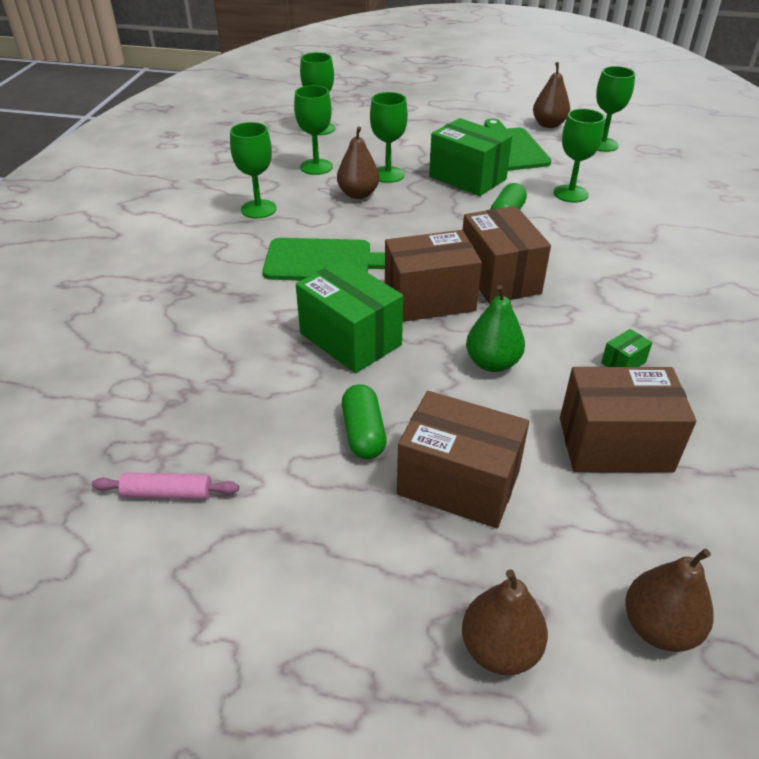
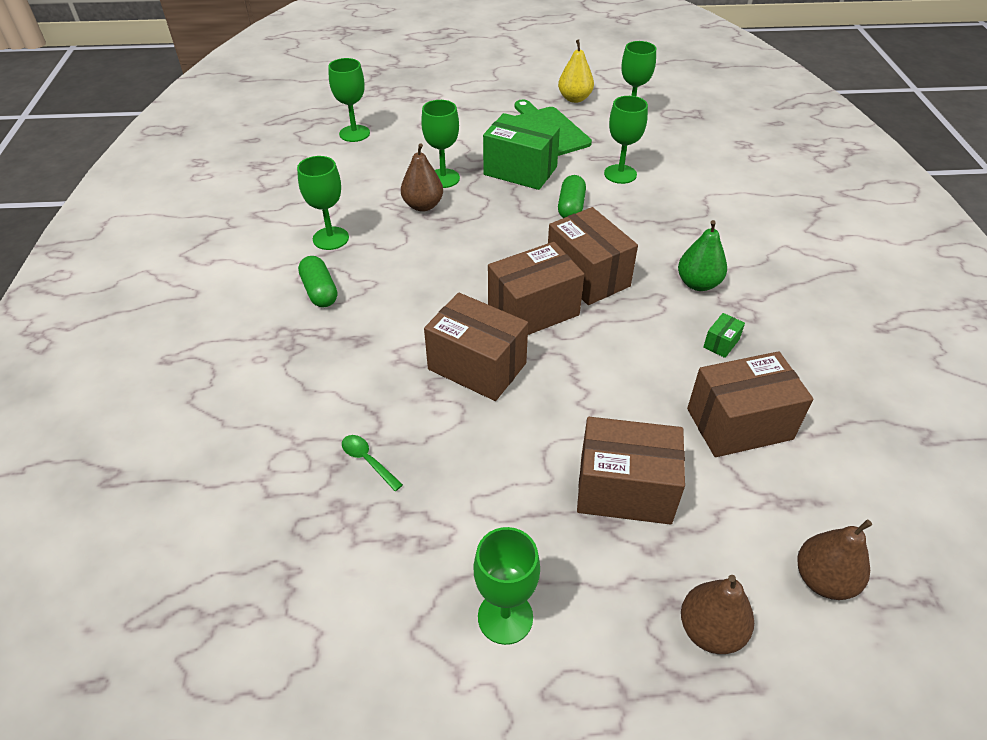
camera: 15 degrees left, 5 degrees up
pink rolling pin [92,472,239,499] -> none
green cutting board [262,238,385,280] -> none
green goblet [294,85,333,175] -> green goblet moved to [474,527,540,645]
green box [296,259,403,373] -> brown box [424,293,528,401]
green capsule [342,384,387,459] -> green capsule moved to [298,256,337,308]
green pear [466,285,525,372] -> green pear moved to [678,220,727,291]
brown pear [533,62,570,128] -> yellow pear [558,40,594,103]
none -> green spoon [342,435,403,491]

